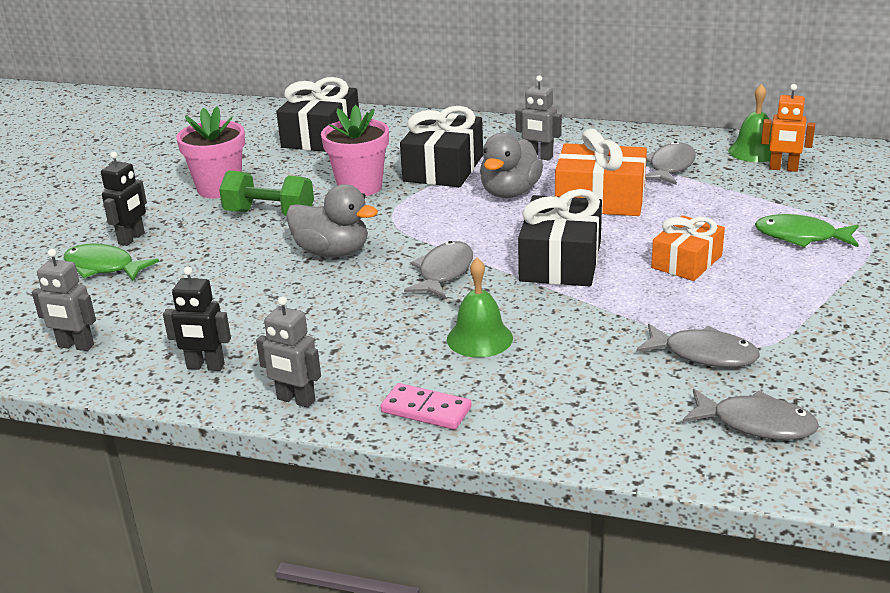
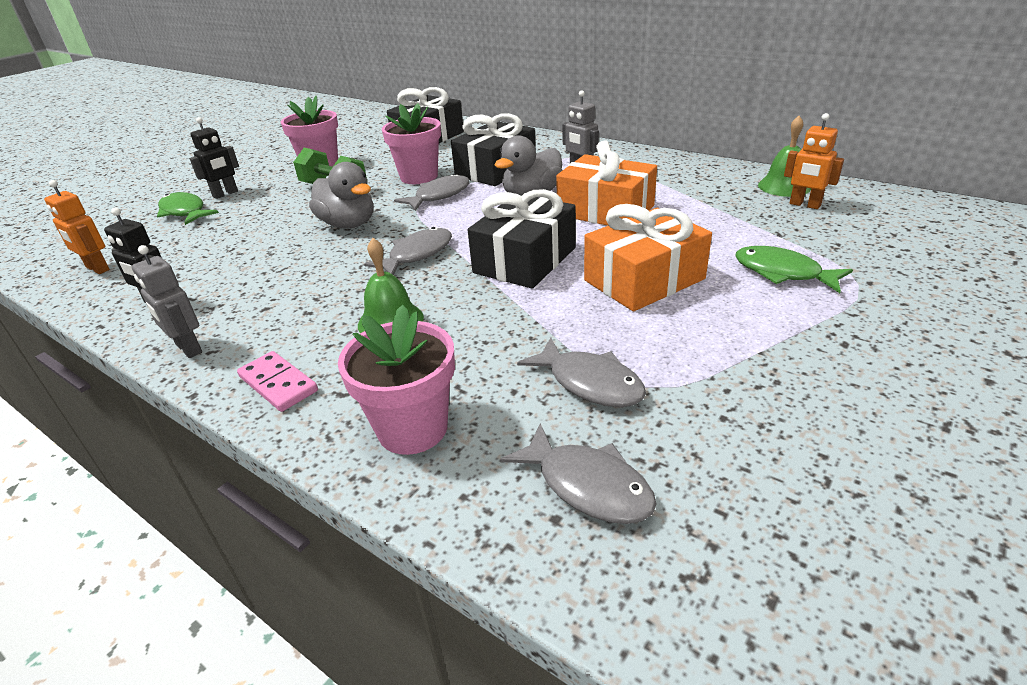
camera: 20 degrees right, 5 degrees up
grey robot [32,249,96,351] -> orange robot [44,180,110,274]
grey fish [645,141,696,185] -> grey fish moved to [394,174,469,211]
orange gift [651,215,725,281] -> orange gift [584,204,712,311], size x1.51
none -> pink flower pot [338,305,455,455]

